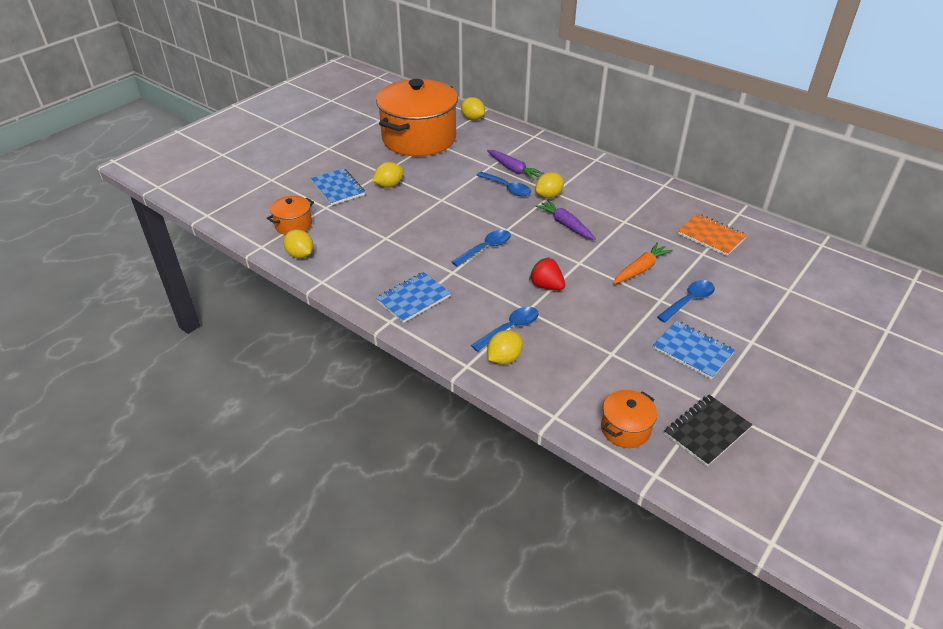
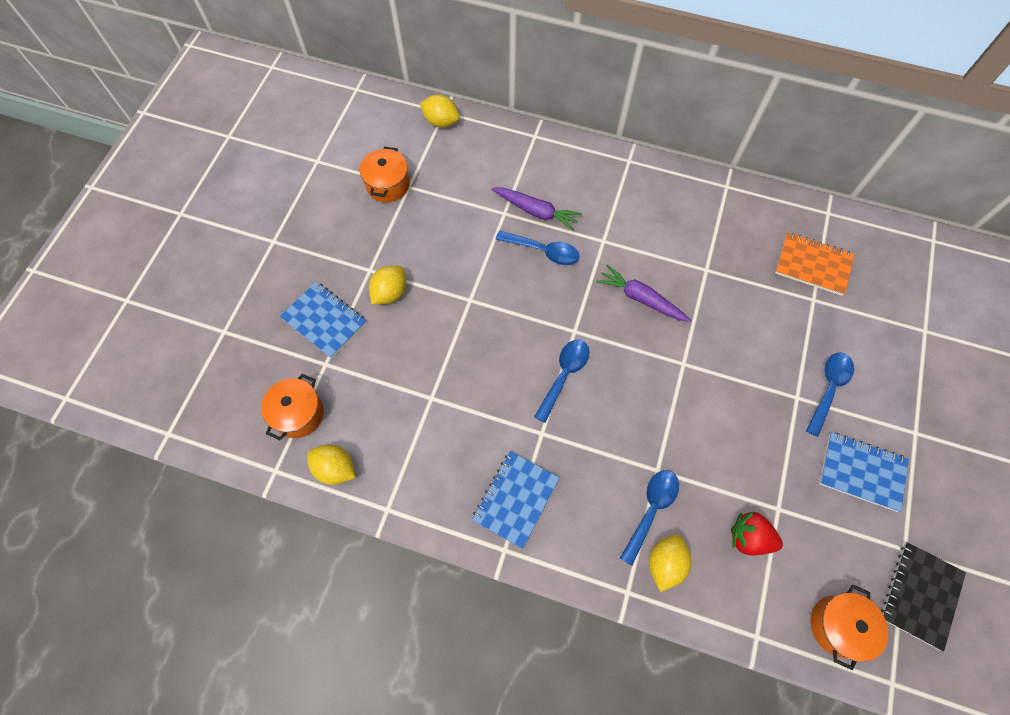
camera: 20 degrees left, 25 degrees up
orange pot [376,79,458,156] -> orange pot [360,147,410,202], size x0.42
red strawberry [529,257,565,290] -> red strawberry moved to [731,512,783,555]
yellow lemon [535,172,564,198] -> none
orange carrot [613,242,673,284] -> none

